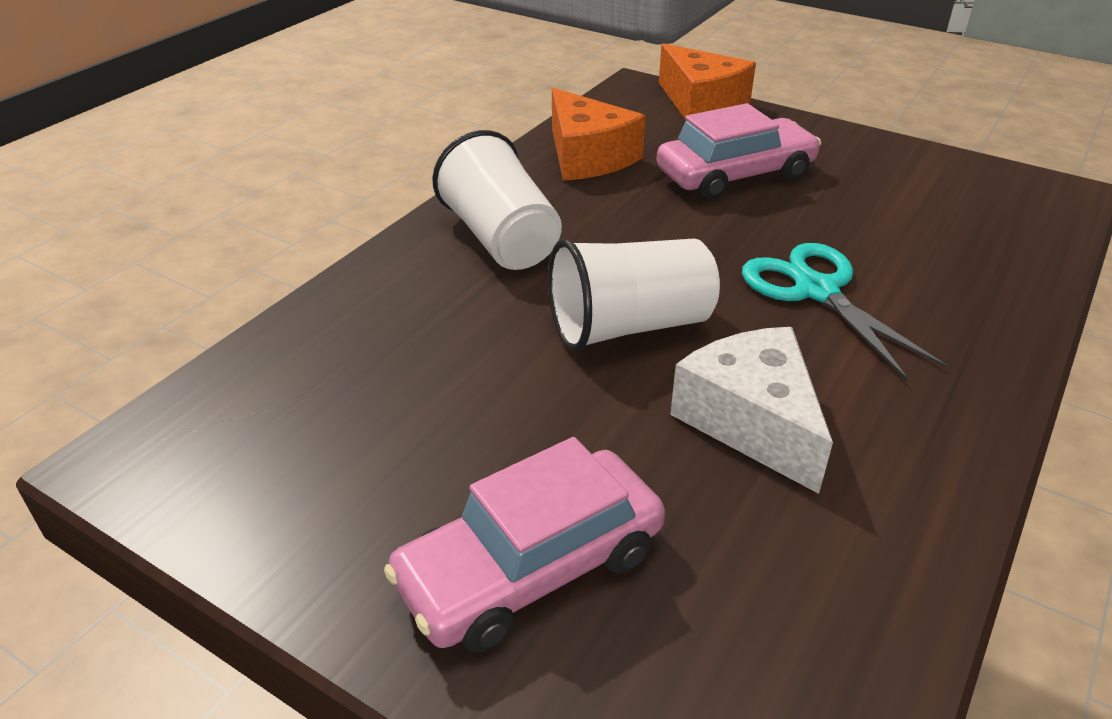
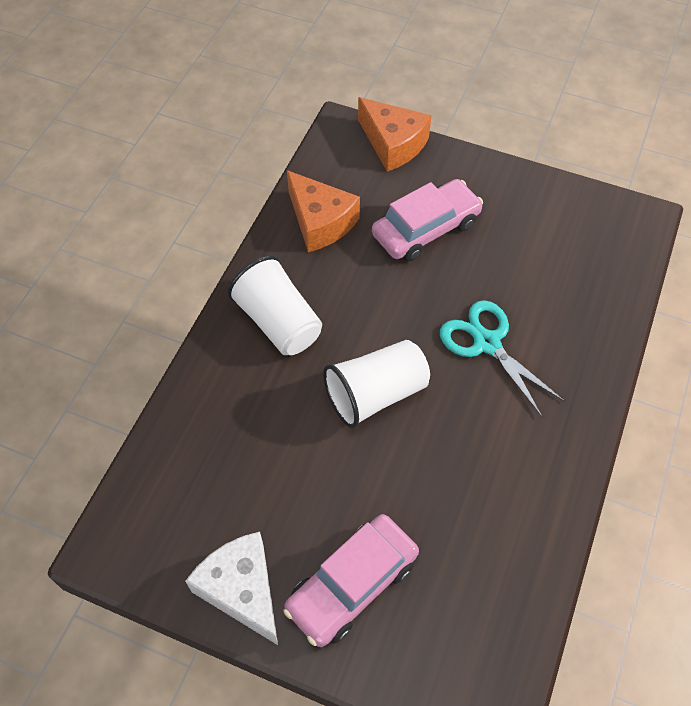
camera: 10 degrees left, 20 degrees up
white cheese [670,327,833,494] -> white cheese moved to [185,532,278,645]

